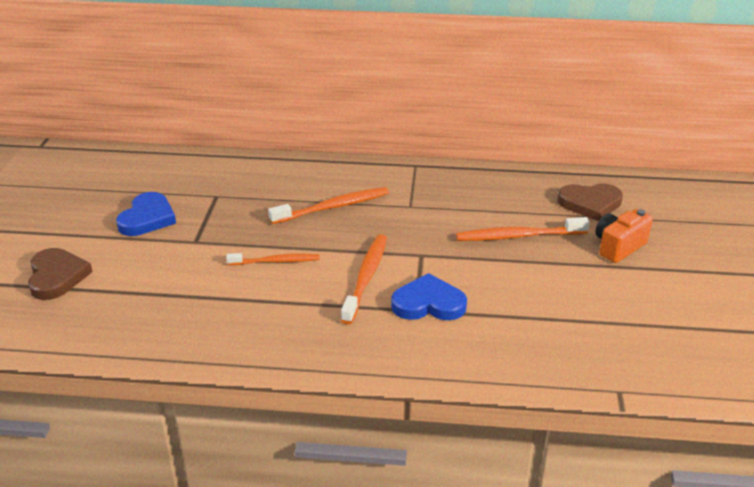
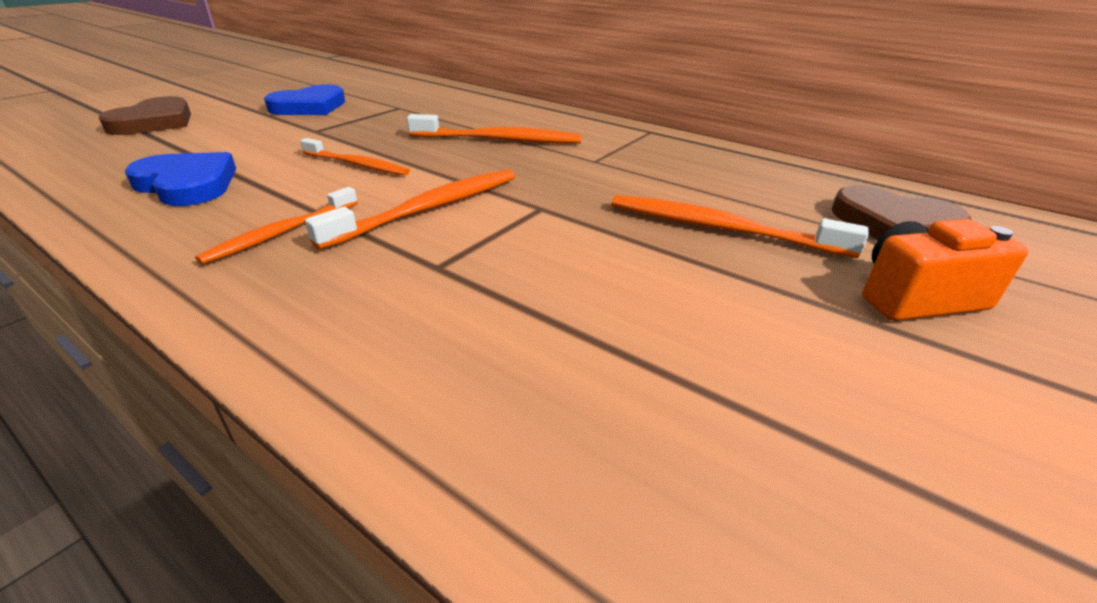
camera: 30 degrees right, 0 degrees up
blue heart [391,273,467,320] -> blue heart moved to [124,152,236,206]
none -> orange toothbrush [195,187,358,264]

